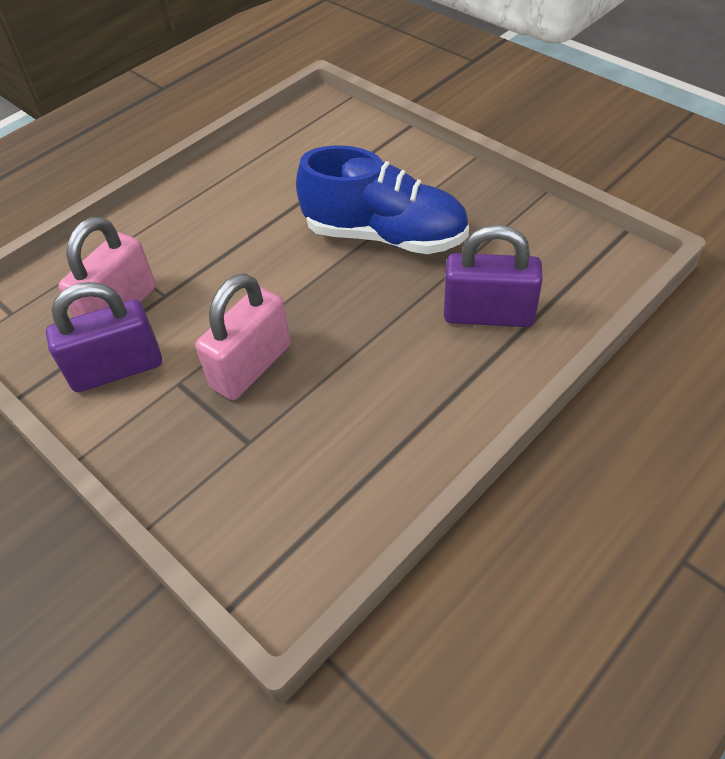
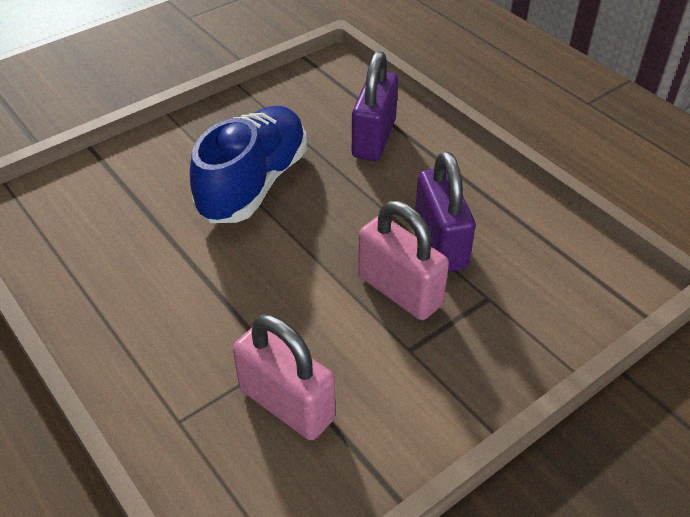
camera: 85 degrees left, 5 degrees down
purple padlock [46,282,162,392] -> purple padlock moved to [415,151,476,272]

